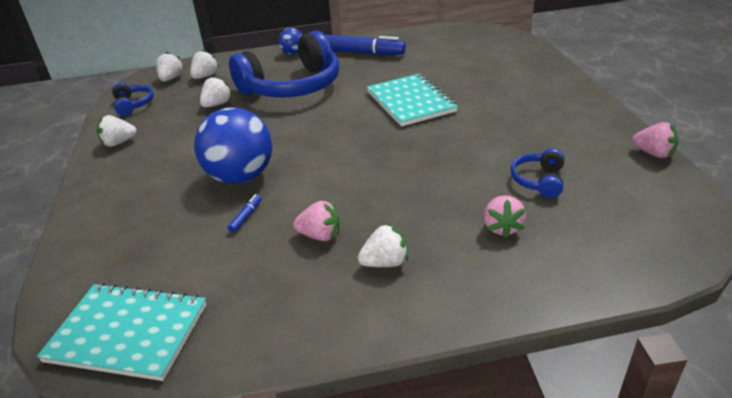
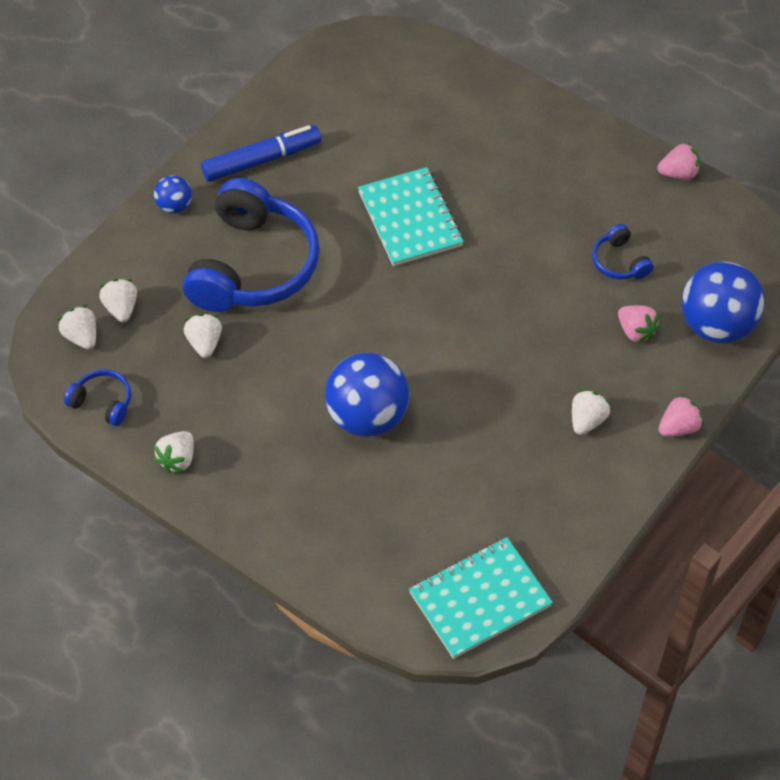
camera: 45 degrees left, 20 degrees up
blue marker [228,194,262,233] -> none
pink strawberry [293,201,339,241] -> pink strawberry moved to [658,394,704,436]
turquoise notebook [367,74,458,126] -> turquoise notebook turned 45 degrees clockwise [358,167,464,266]
none -> blue ball [681,261,764,343]

